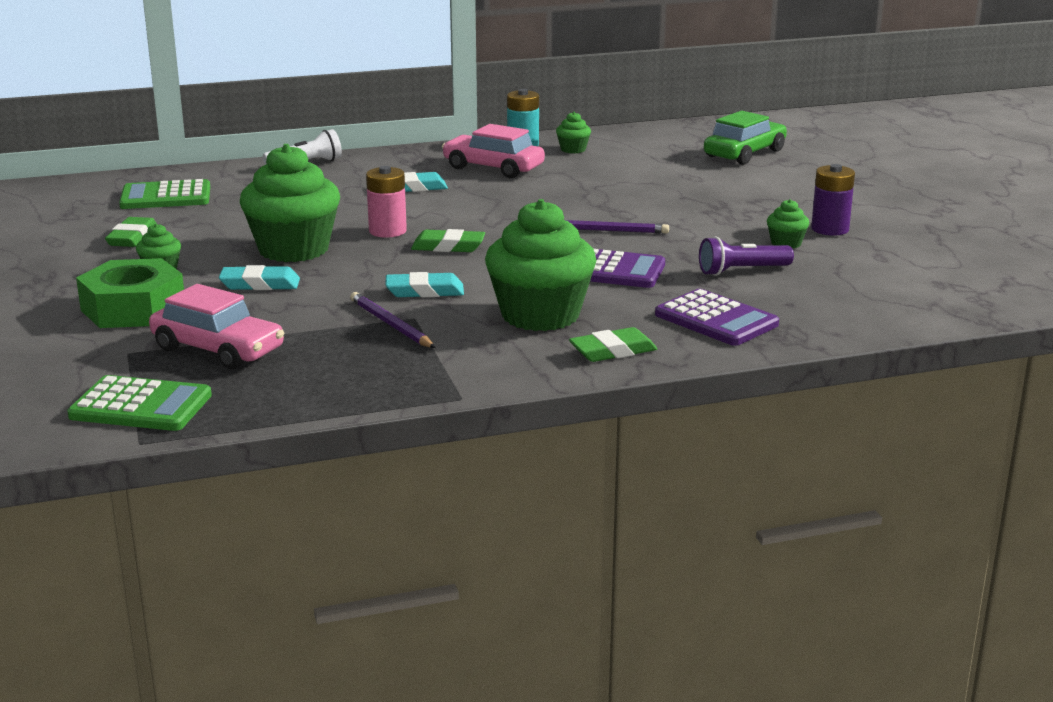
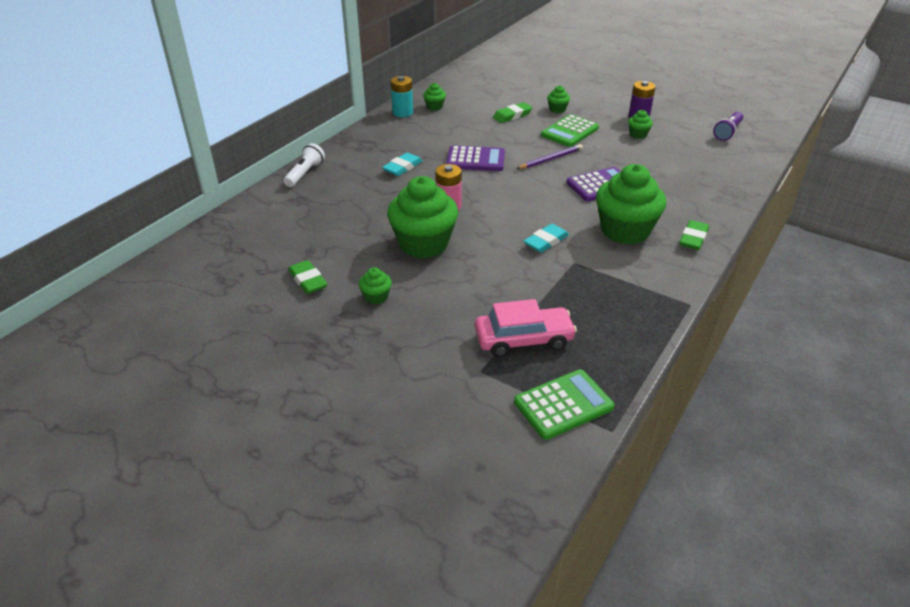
camera: 40 degrees left, 15 degrees up
green nut [76,258,184,328] -> none
green calculator [119,179,210,209] -> green calculator moved to [541,114,599,147]
turquoise eraser [219,265,300,290] -> none
purple pencil [350,292,436,348] -> none
green eraser [411,229,485,252] -> green eraser moved to [493,102,532,123]
pink car [442,124,545,178] -> none
purple calculator [655,289,779,346] -> purple calculator moved to [446,146,505,171]
purple flashlight [699,237,794,276] -> purple flashlight moved to [713,112,743,141]
green car [704,111,787,165] -> none
none -> green cupcake [547,86,570,113]

